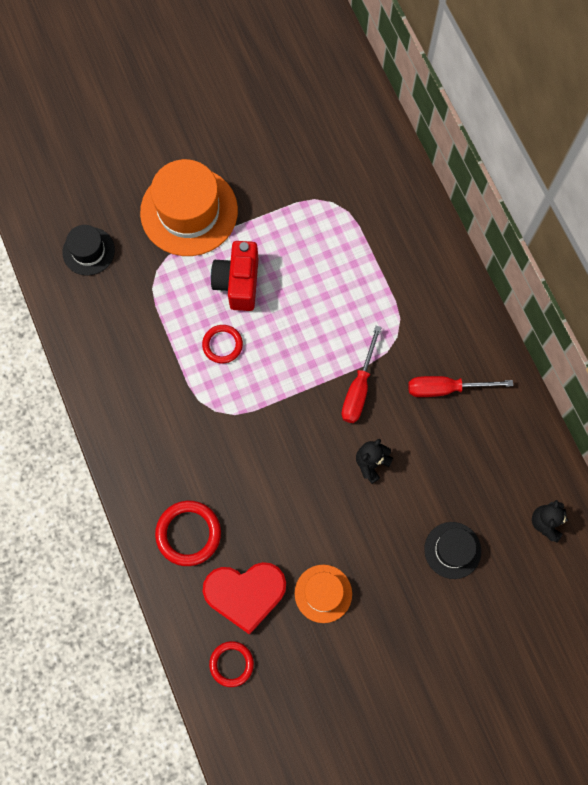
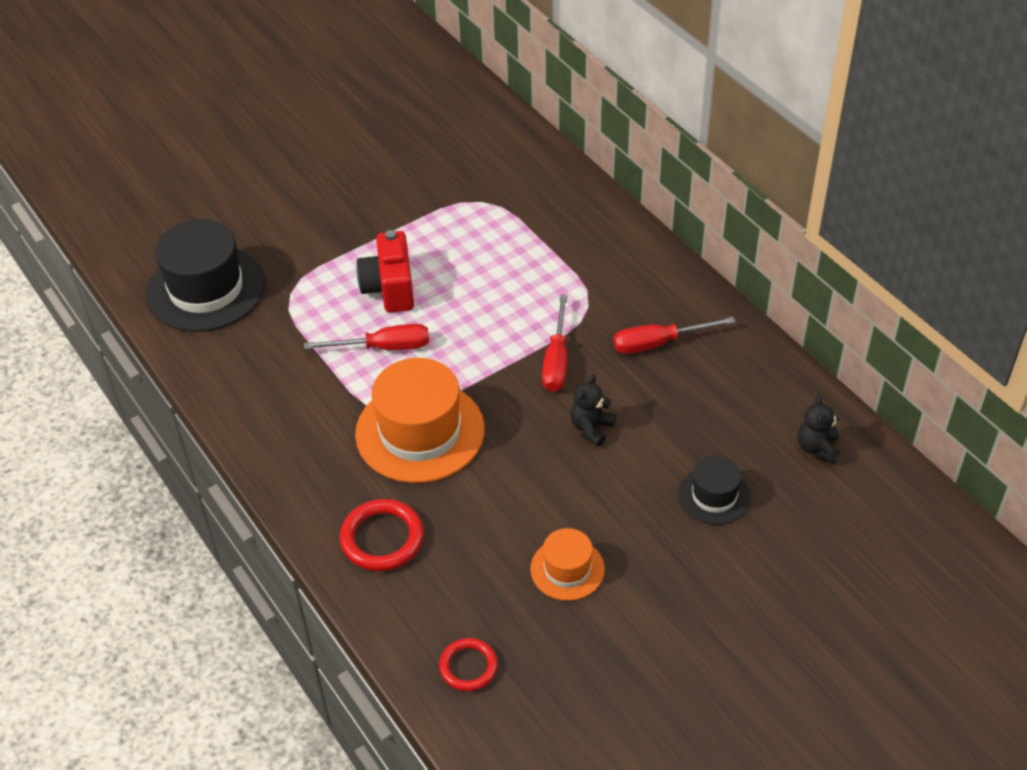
camera: 10 degrees left, 25 degrees down
black hat [63,225,115,276] -> black hat [146,219,265,332], size x1.89
orange hat [140,159,238,256] -> orange hat moved to [355,358,485,483]
red ring [202,325,243,363] -> red screwdriver [304,324,429,350]
red heart [203,562,286,635] -> none

